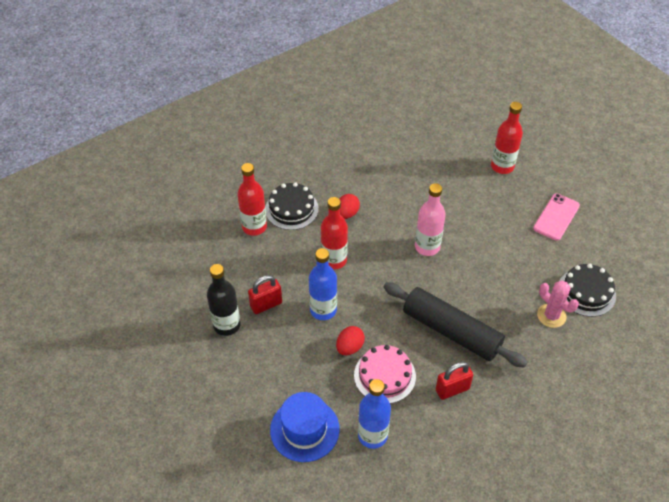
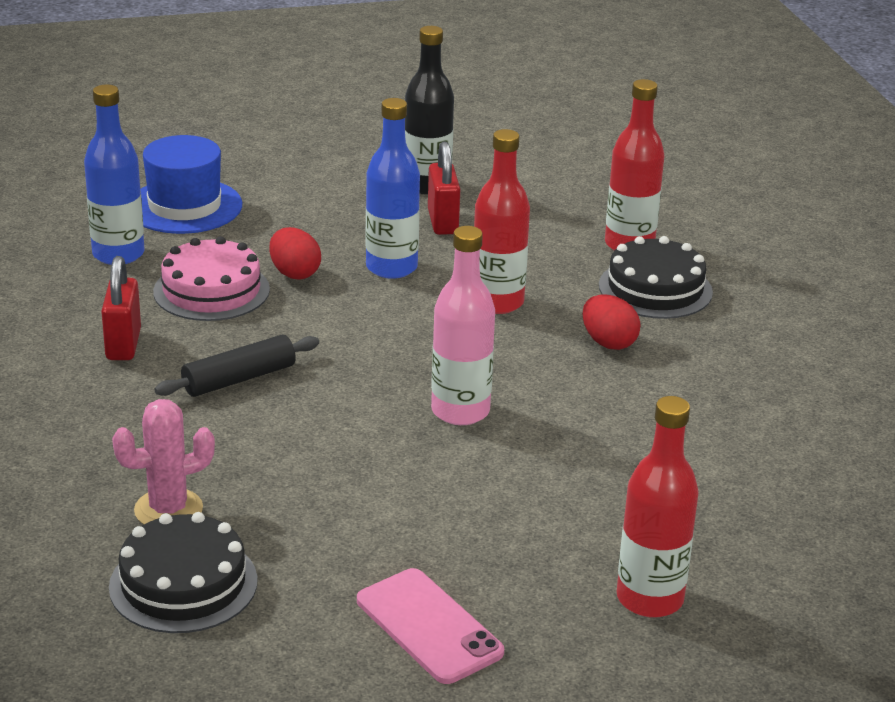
camera: 110 degrees right, 20 degrees down
black rolling pin [384,282,527,368] -> black rolling pin [154,335,319,397], size x0.54

